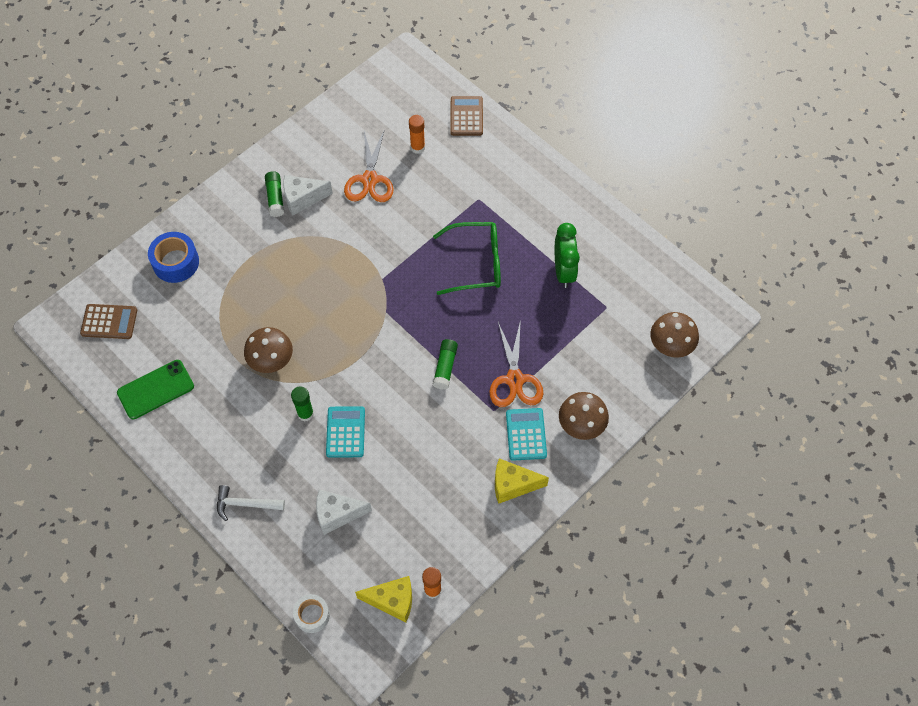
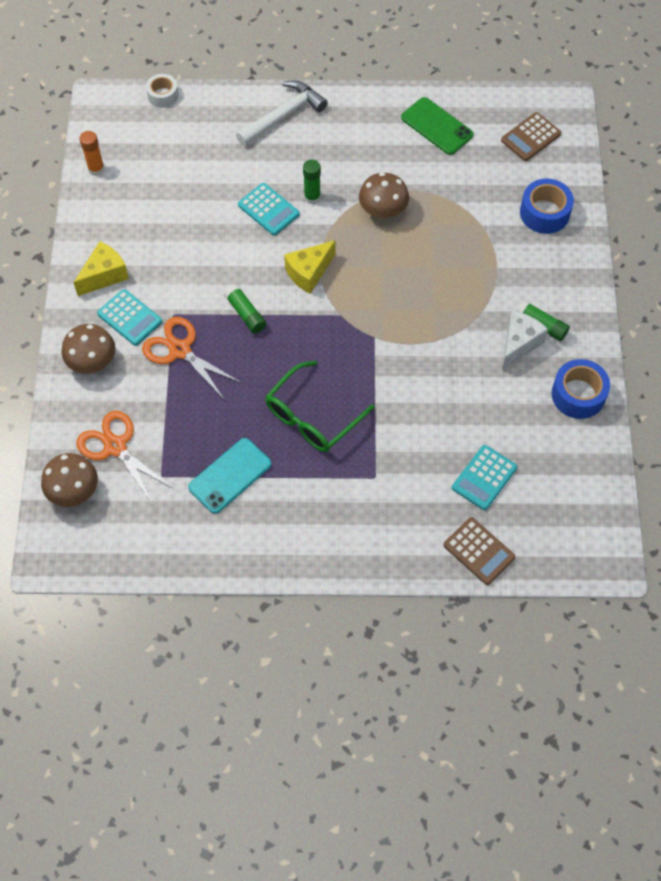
camera: 135 degrees right, 0 degrees up
green phone [117,360,194,419] -> green phone turned 60 degrees counterclockwise [401,97,474,155]
white hammer [217,485,285,521] -> white hammer [236,80,328,146], size x1.50
white cheese [316,489,372,535] -> none
orange scissors [344,129,394,202] -> orange scissors moved to [76,411,174,505]
yellow cheese [355,576,412,623] -> yellow cheese moved to [284,240,335,294]
orange glue stick [409,115,425,154] -> turquoise calculator [452,445,517,510]
green clock [555,223,580,288] -> turquoise phone [188,438,272,514]
none -> blue tape [552,359,610,419]

